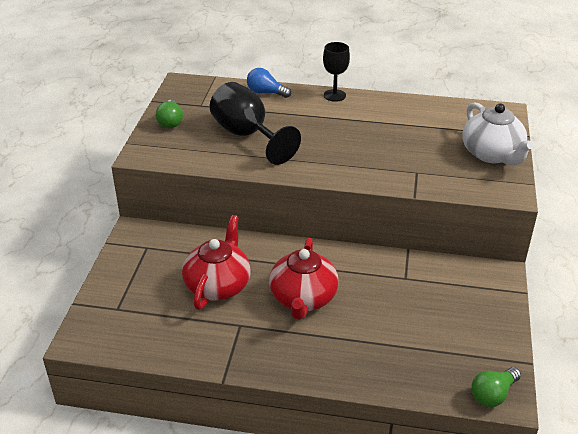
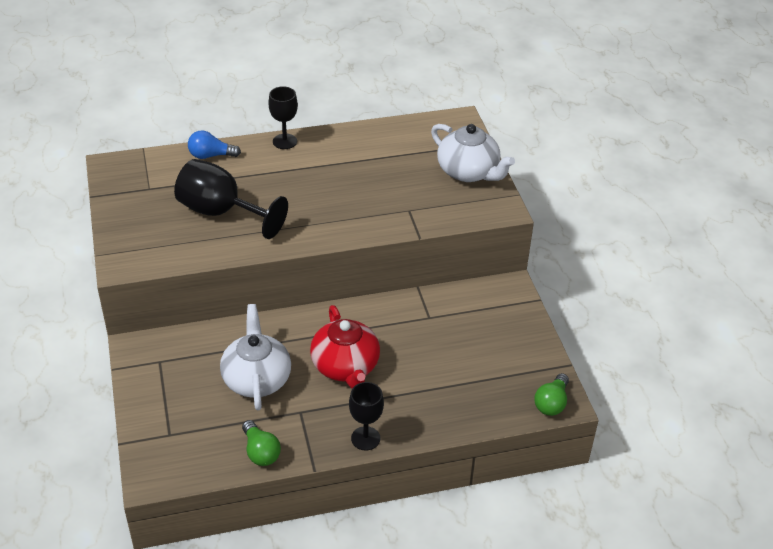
camera: 25 degrees left, 5 degrees up
green light bulb [156,100,183,128] -> green light bulb moved to [242,420,281,466]
red teapot [182,215,251,310] -> white teapot [220,304,291,410]
none -> black goblet [349,382,384,450]

